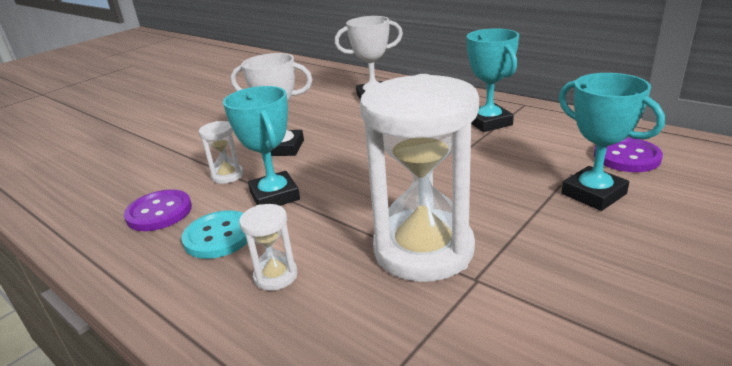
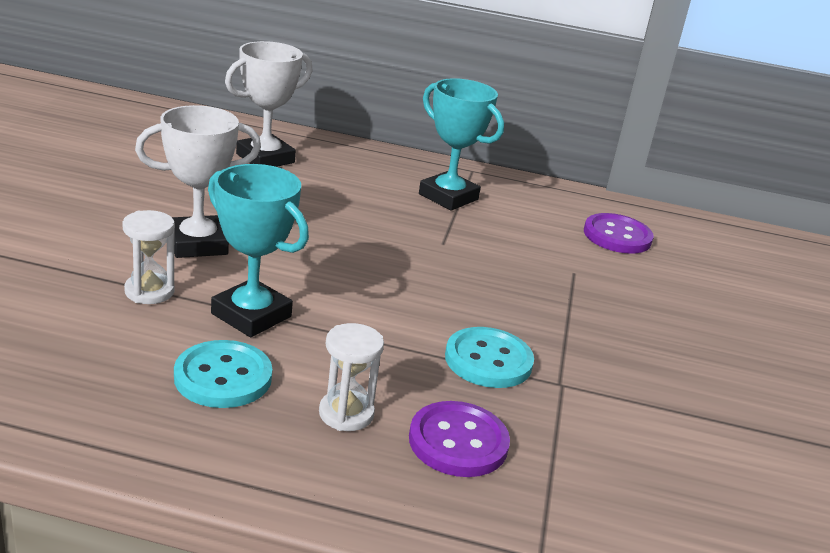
camera: 35 degrees left, 0 degrees up
purple button [124,189,192,231] -> purple button moved to [409,401,510,477]
white hourglass [360,74,479,282] -> turquoise button [445,327,534,388]
turquoise trophy [559,73,665,211] -> none

